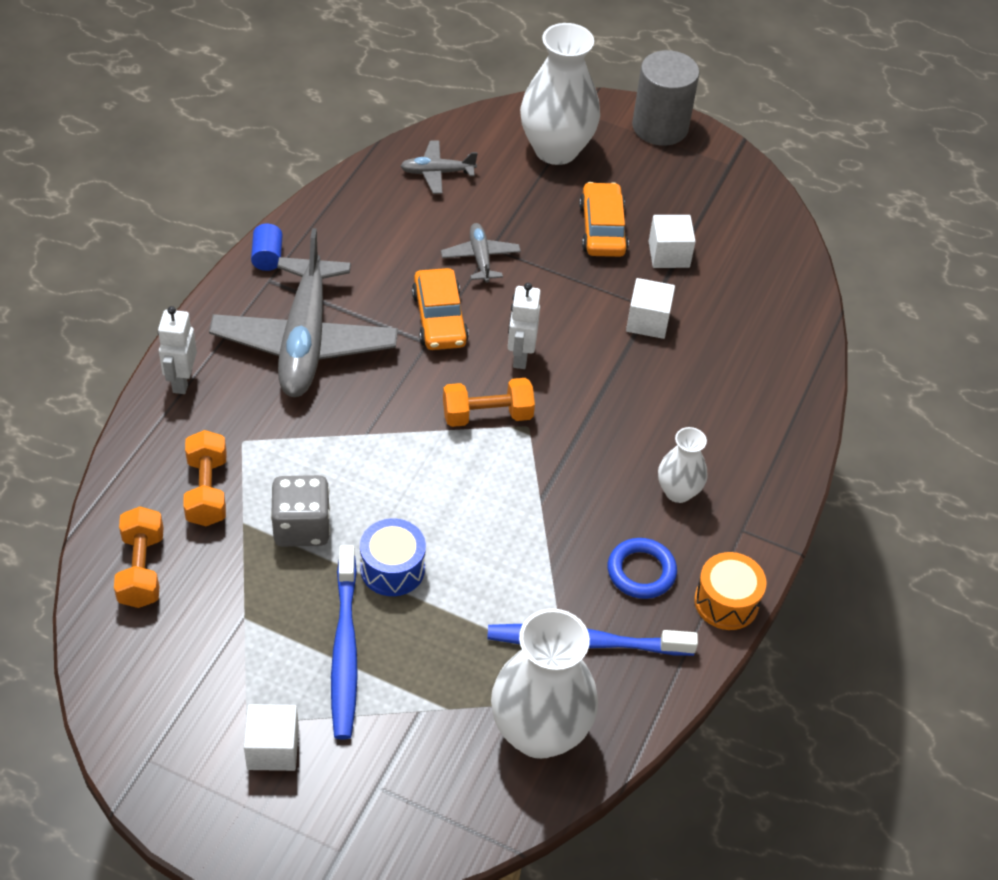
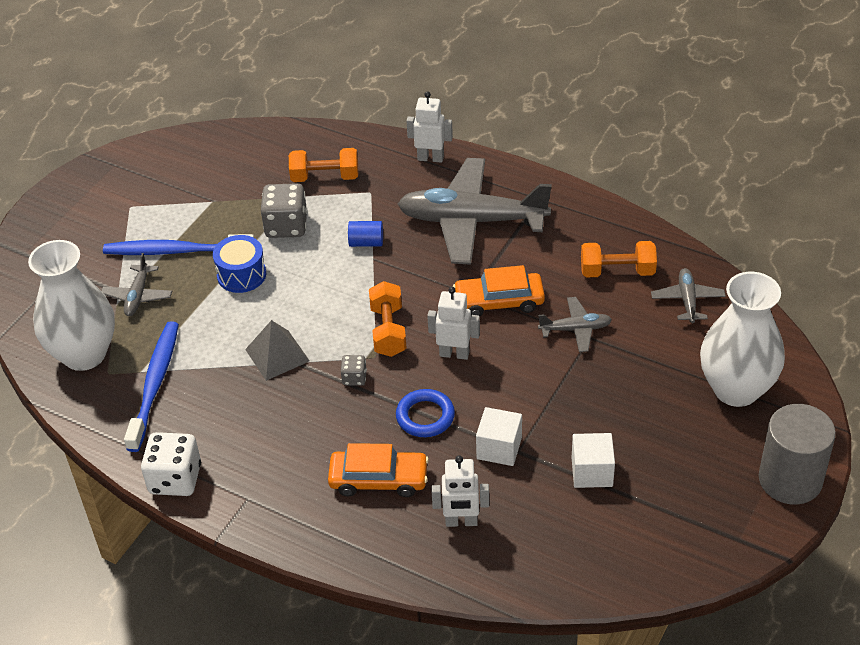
camera: 100 degrees right, 5 degrees down
orange dumbbell [114,506,164,608] -> orange dumbbell moved to [581,241,657,278]
white cube [244,704,299,771] -> none
blue cylinder [251,224,282,271] -> blue cylinder moved to [348,221,383,247]
orange car [579,182,629,257] -> orange car moved to [328,443,429,497]
blue ring [608,538,677,599] -> blue ring moved to [396,389,455,437]
white vase [658,427,707,503] -> none
orange drum [694,552,766,630] -> white dice [141,432,201,496]
none -> grey plane [101,253,172,316]
none -> grey pyramid [245,320,310,381]
none -> grey dice [341,355,367,386]
none -> white robot [431,455,489,527]

